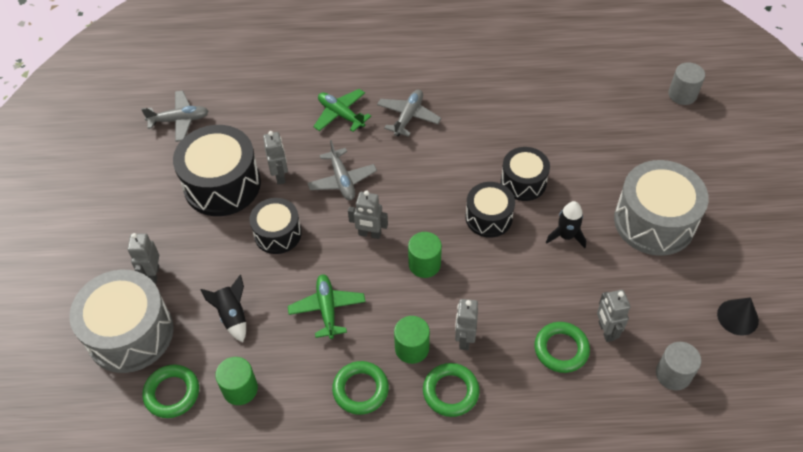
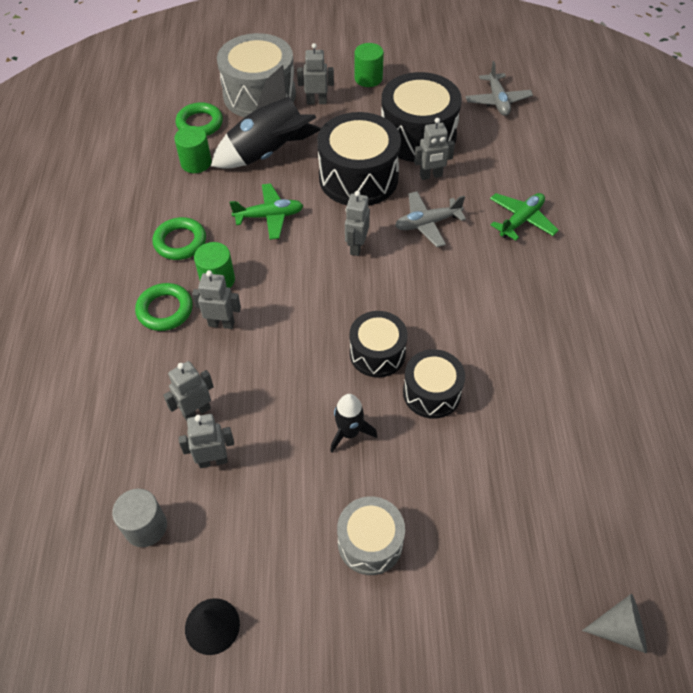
camera: 90 degrees right, 0 degrees up
black rocket [200,275,246,342] -> black rocket [211,65,321,169], size x1.96
black drum [250,198,302,254] -> black drum [317,112,401,206], size x1.68
grey plane [377,90,441,137] -> none
green cylinder [408,232,442,278] -> green cylinder moved to [355,43,384,87]
green ring [534,322,590,373] -> grey robot [163,361,214,421]
grey drum [614,160,709,256] -> grey drum [337,496,405,575], size x0.59
grey cylinder [668,62,705,105] -> grey cone [582,594,647,653]

